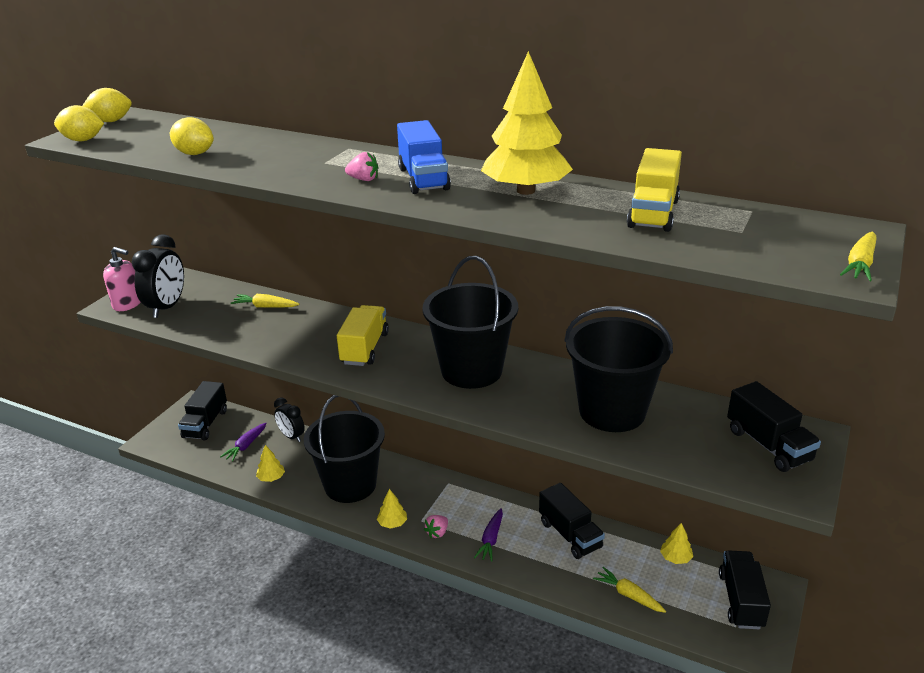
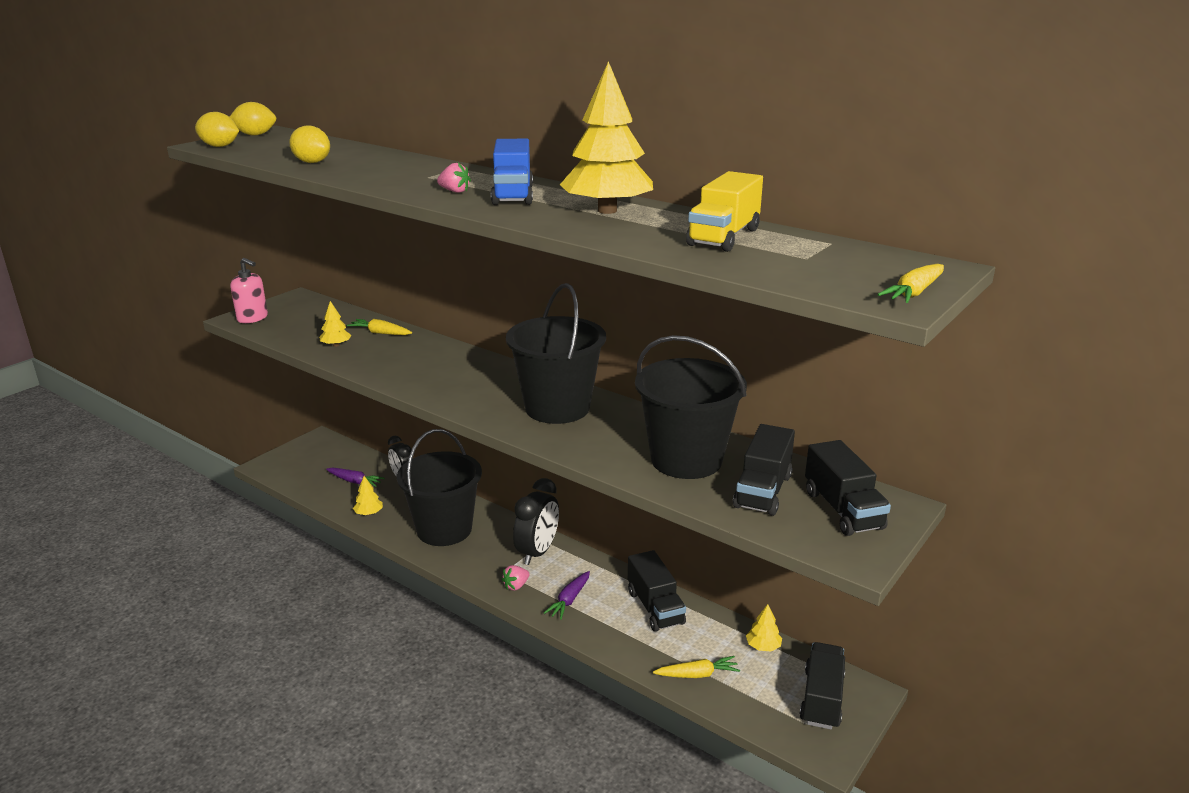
camera: 10 degrees right, 5 degrees down
black clock [132,234,184,318] -> black clock moved to [513,478,559,565]
black truck [178,381,227,441] -> black truck moved to [733,424,795,516]
purple carrot [220,423,267,462] -> purple carrot turned 105 degrees counterclockwise [326,467,385,487]
yellow truck [337,305,389,366] -> none
yellow tree [377,489,407,529] -> yellow tree moved to [319,301,351,347]
yellow carrot [593,567,666,613] -> yellow carrot turned 120 degrees clockwise [653,656,740,678]

